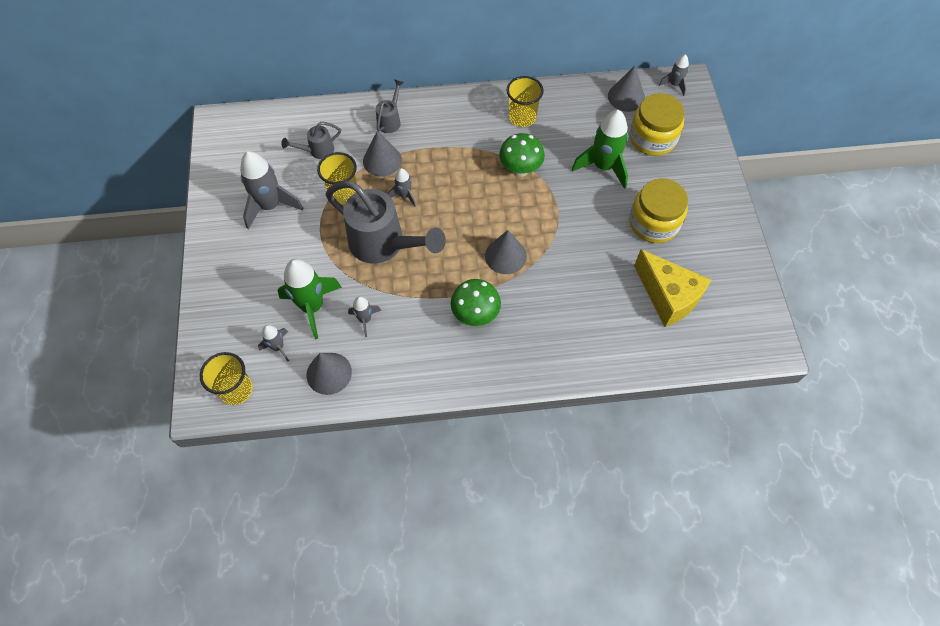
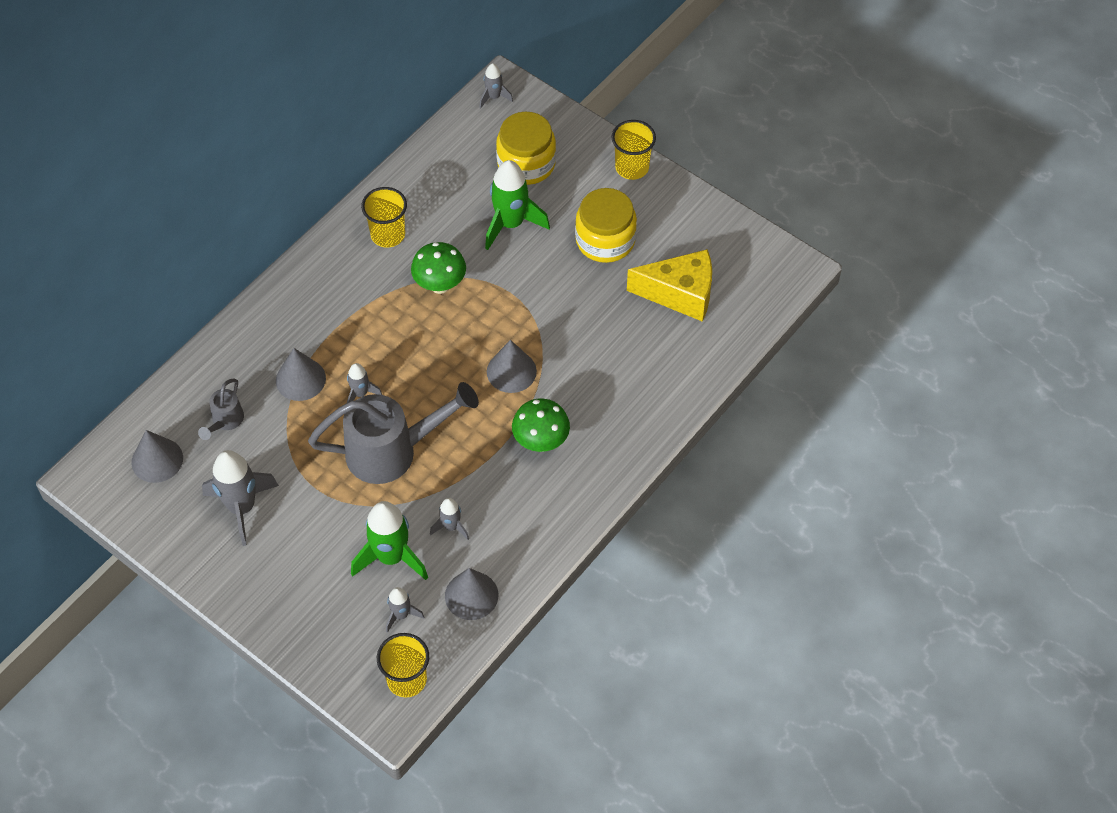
camera: 45 degrees left, 5 degrees down
yellow cup [317,152,357,204] -> yellow cup moved to [611,120,656,180]
grey watering can [376,79,404,133] -> none
grey cone [608,66,645,112] -> grey cone moved to [132,430,183,483]

